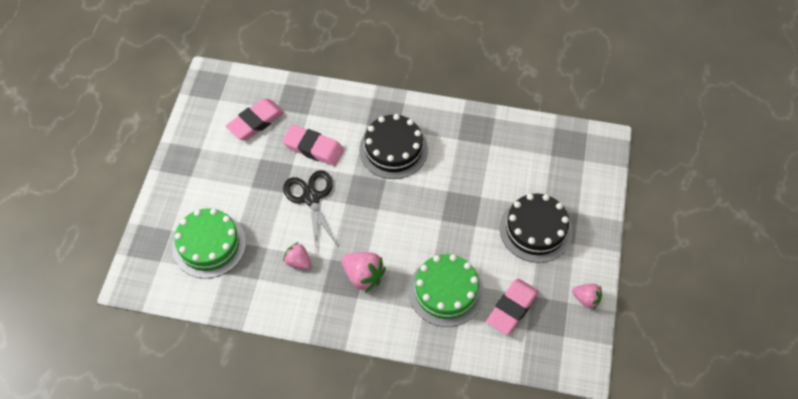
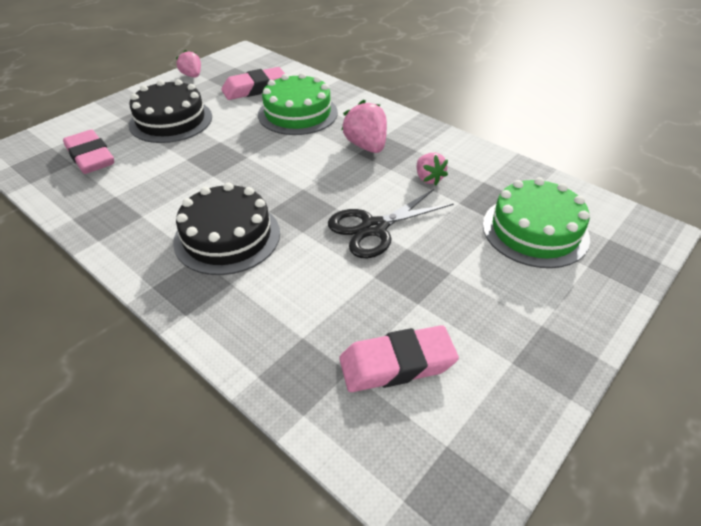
camera: 150 degrees left, 15 degrees down
pink eraser [282,125,344,166] -> pink eraser moved to [63,130,114,174]
black scissors [283,170,338,250] -> black scissors turned 45 degrees clockwise [328,189,454,258]

